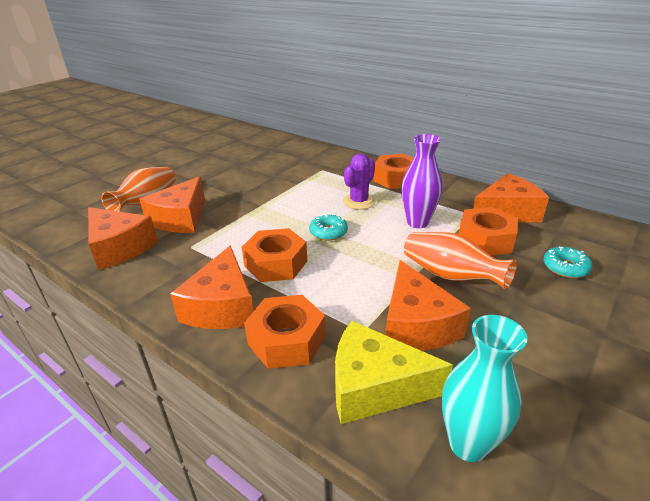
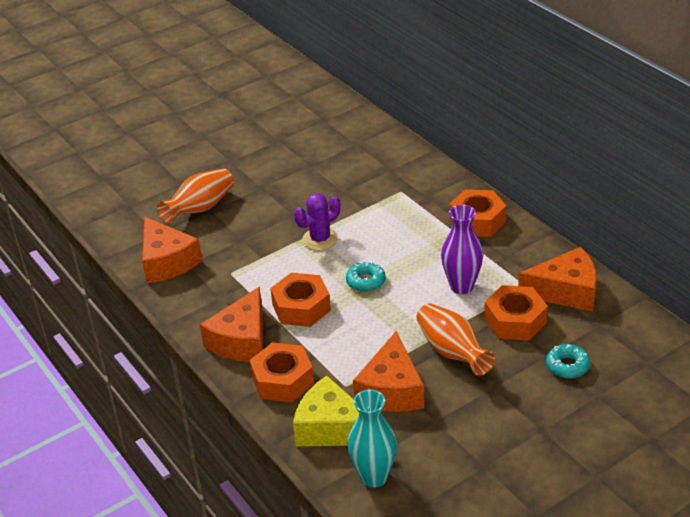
camera: 20 degrees right, 5 degrees up
orange cheese [139,176,205,233] -> none
purple cactus [343,154,376,210] -> purple cactus moved to [294,193,340,251]

